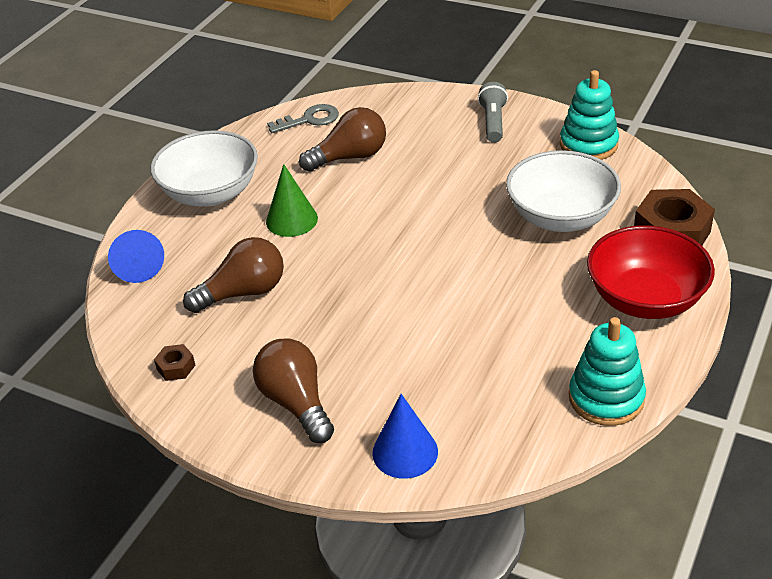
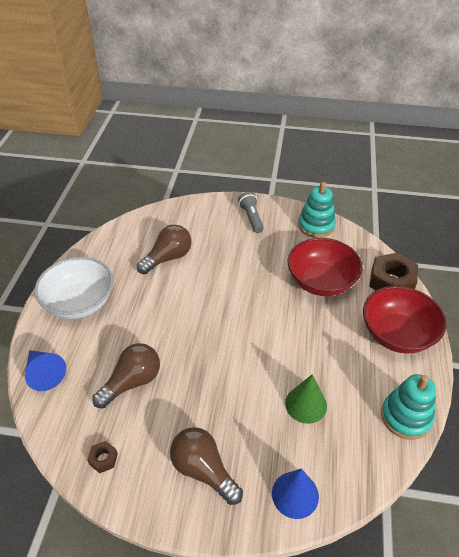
camera: 20 degrees left, 5 degrees up
green cone [266,164,318,237] -> green cone moved to [285,374,327,424]
grey key [267,104,339,133] -> none
white bowl [506,150,621,232] -> red bowl [288,238,363,296]

